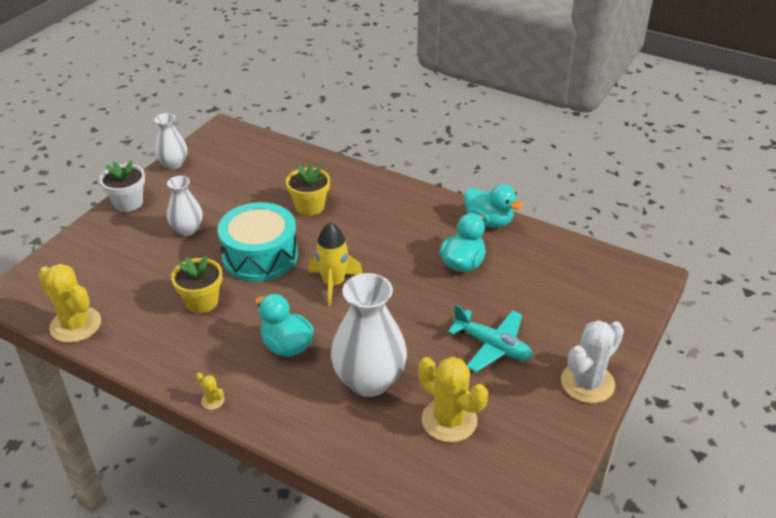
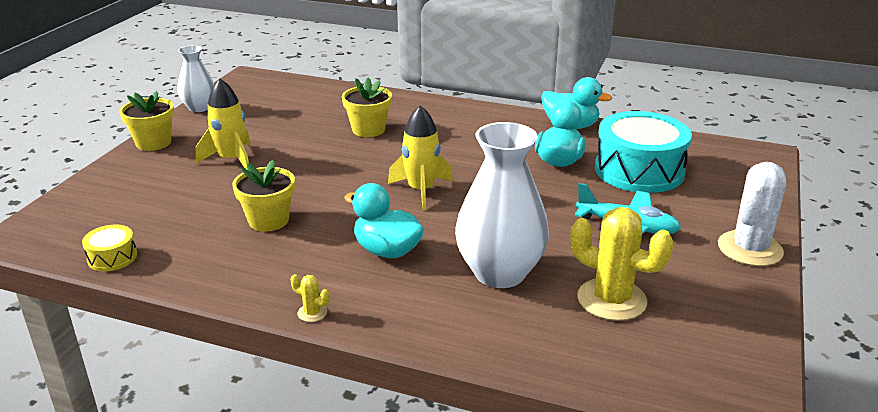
camera: 10 degrees left, 10 degrees down
yellow cactus [38,264,101,343] -> yellow drum [82,224,137,271]
white flower pot [99,161,145,212] -> yellow flower pot [119,91,174,151]
white vase [167,176,203,236] -> yellow rocket [196,79,251,170]
turquoise drum [218,202,298,282] -> turquoise drum moved to [595,111,692,193]

